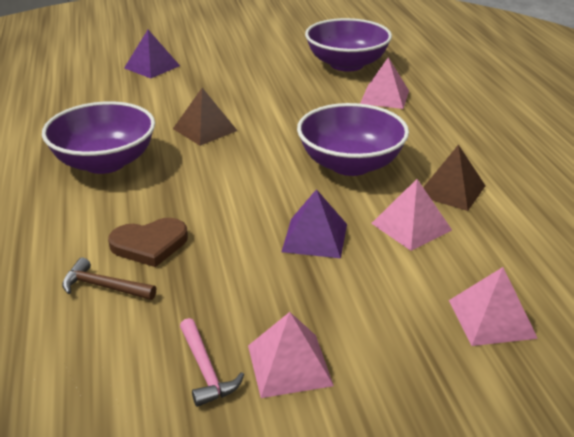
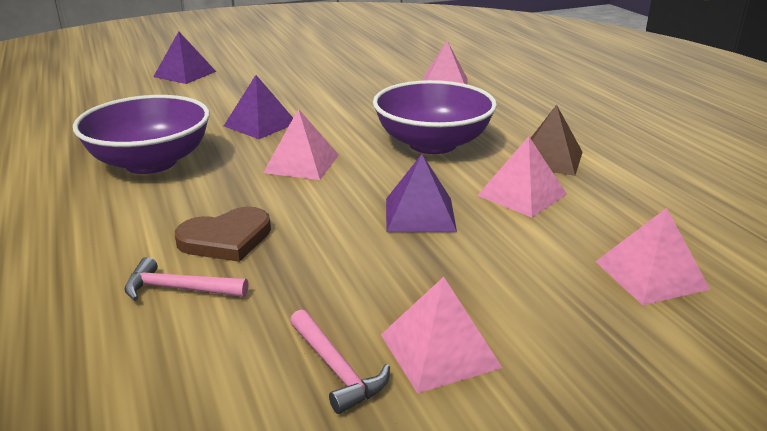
camera: 10 degrees left, 5 degrees down
brown hammer [62,257,156,300] -> pink hammer [125,257,248,301]
brown pyramid [173,88,238,146] -> purple pyramid [224,75,293,139]
purple bowl [305,18,392,72] -> none
none -> pink pyramid [263,109,339,180]

